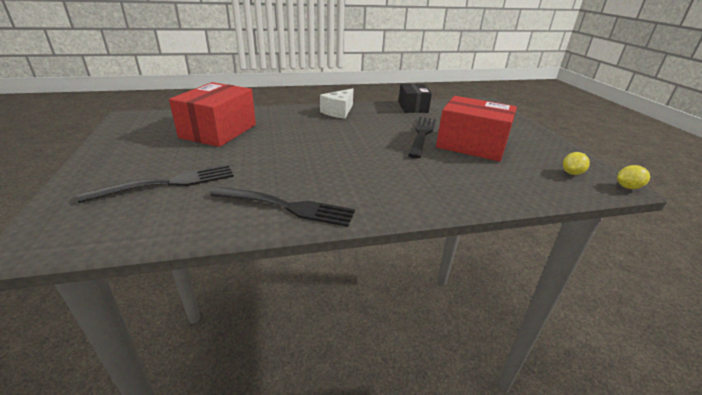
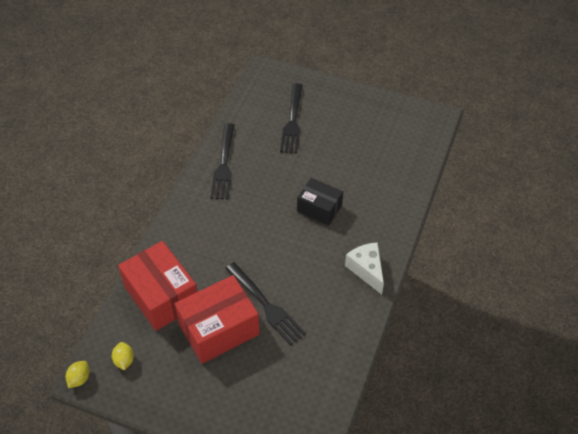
camera: 125 degrees right, 20 degrees up
red box [169,82,256,147] -> red box moved to [118,241,197,331]
black fork [211,187,355,227] -> black fork turned 45 degrees counterclockwise [210,123,235,199]
black box [398,84,432,113] -> black box moved to [297,178,343,225]

